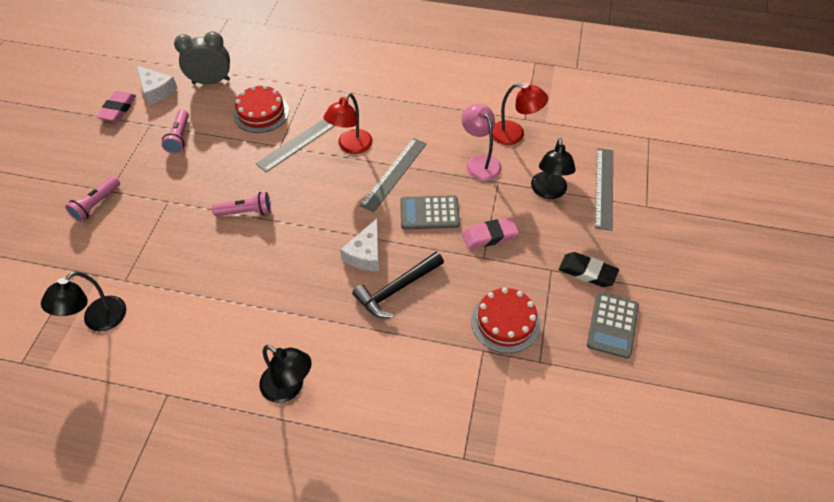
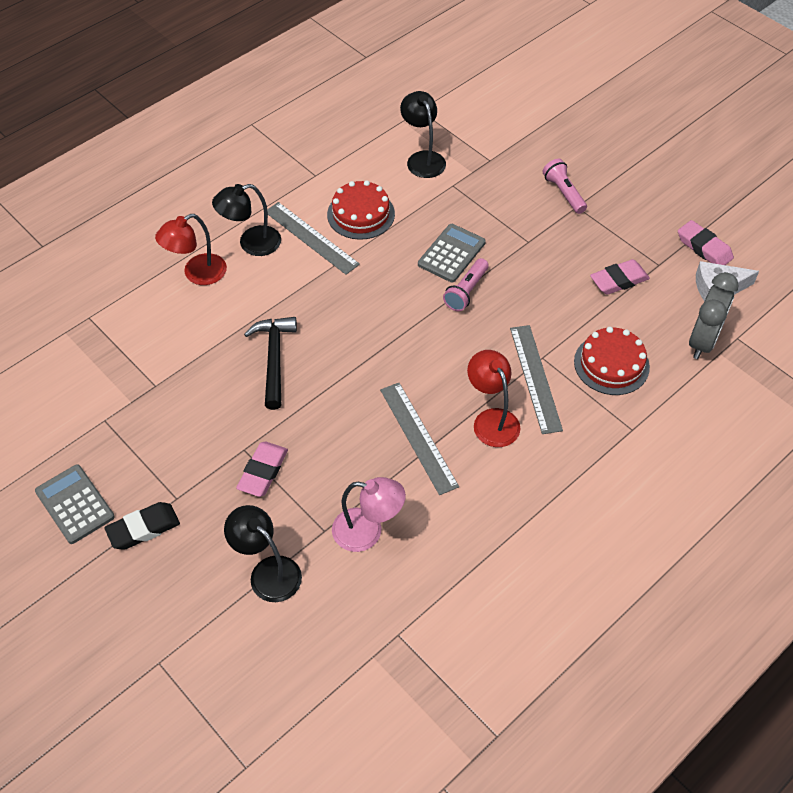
camera: 125 degrees right, 0 degrees up
pink flashlight [161,109,189,154] -> pink eraser [590,259,650,295]
white cheese [340,219,380,271] -> none
grey calculator [400,195,460,229] -> grey calculator moved to [418,224,486,282]
red cake [471,287,541,353] -> red cake moved to [327,180,395,240]
red lamp [493,83,548,145] -> red lamp moved to [155,214,227,285]
grey ruler [595,148,613,231] -> grey ruler moved to [267,202,360,275]

